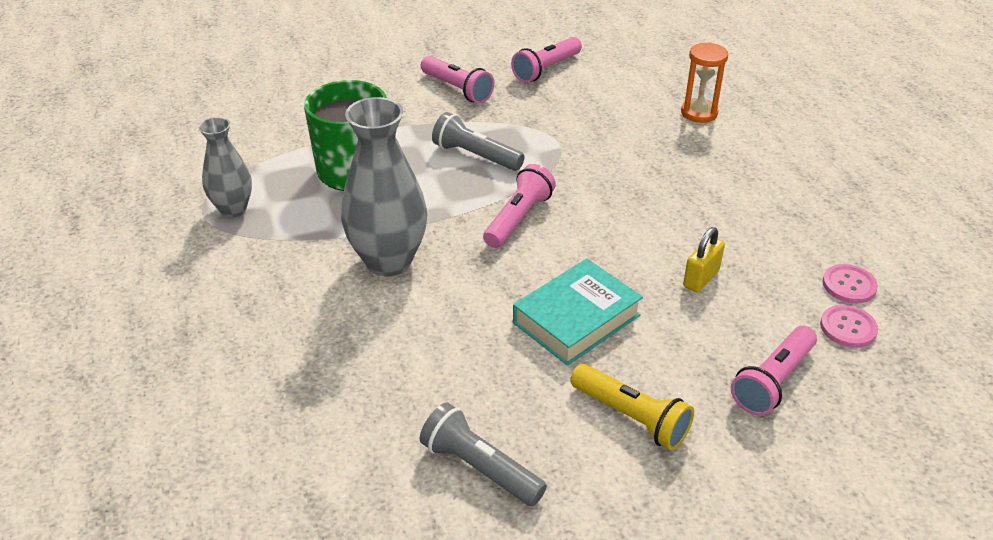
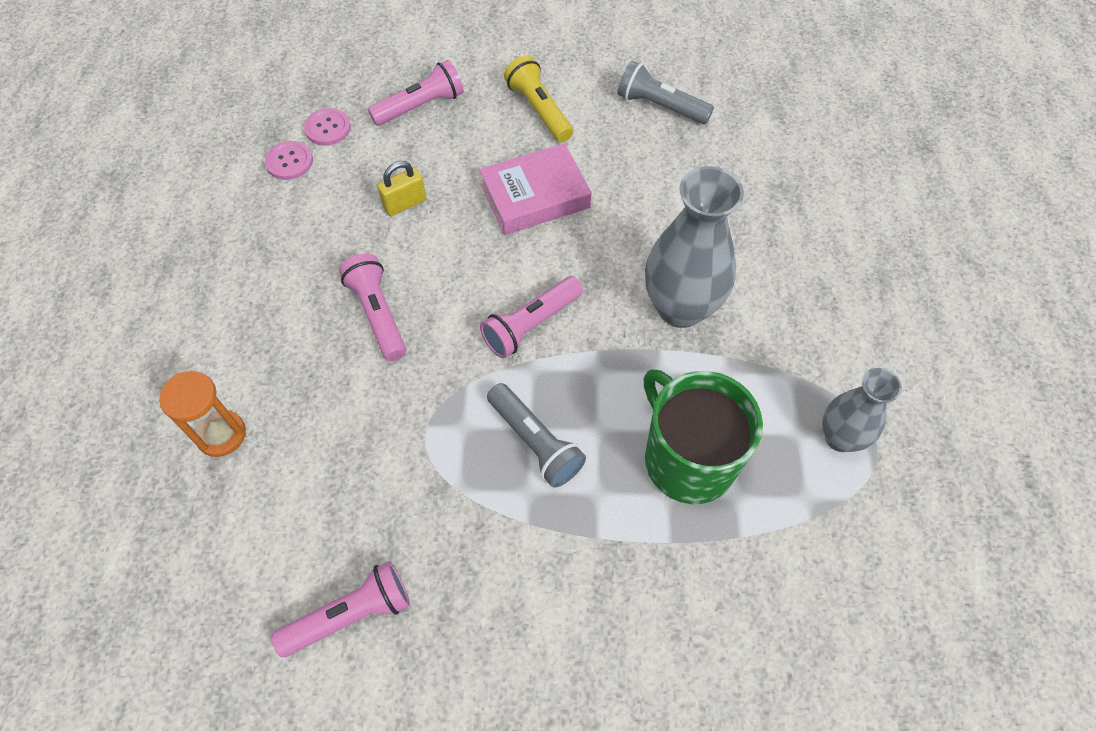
camera: 160 degrees left, 20 degrees up
grey flashlight [419,402,547,506] -> grey flashlight turned 150 degrees clockwise [617,61,714,124]
pink flashlight [421,56,494,103] -> pink flashlight moved to [339,253,406,361]
turquoise book [513,259,643,366] -> pink book [479,143,591,235]

